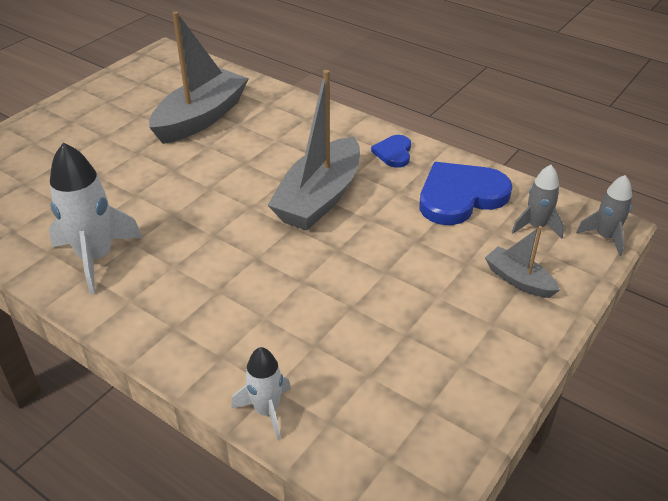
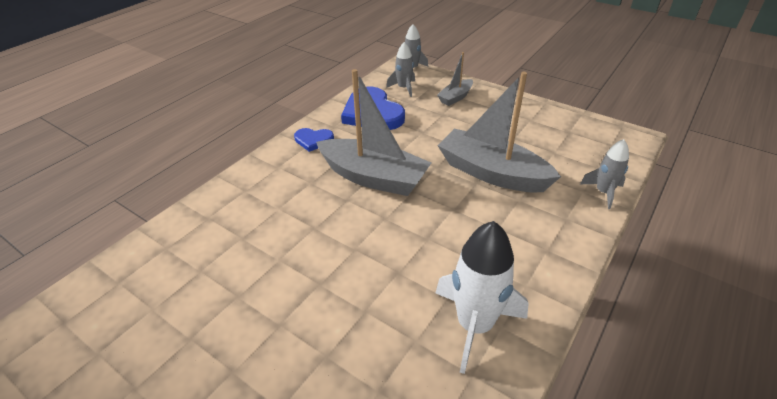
camera: 90 degrees left, 0 degrees up
grey boat [149,11,249,144] -> grey boat moved to [437,72,561,193]
white rocket [231,347,291,440] -> grey rocket [580,139,629,209]

